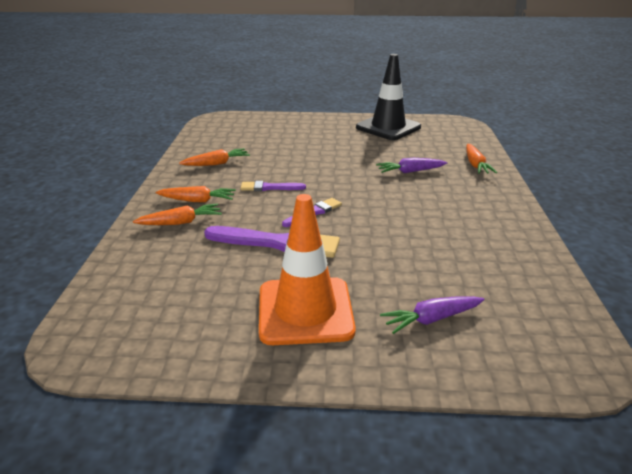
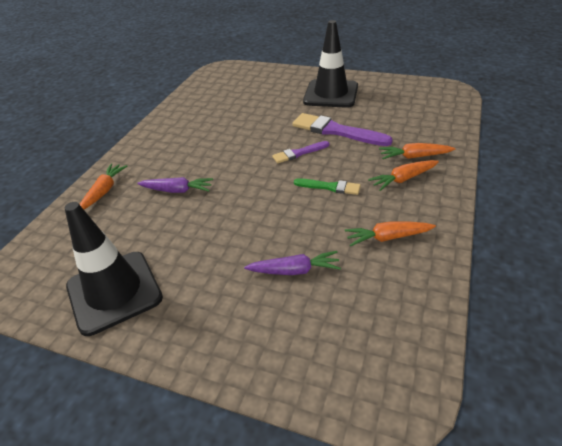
camera: 160 degrees left, 10 degrees up
orange carrot [156,186,236,202] -> orange carrot turned 45 degrees counterclockwise [368,160,439,191]
purple brush [240,181,306,191] -> green brush [294,178,361,195]
orange traffic cone [259,194,356,345] -> black traffic cone [303,20,358,108]
purple carrot [380,296,485,334] -> purple carrot moved to [244,251,341,275]

